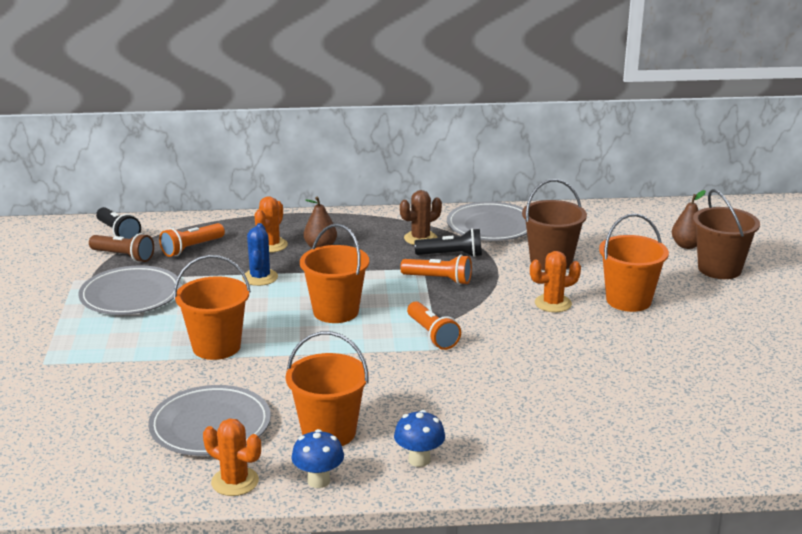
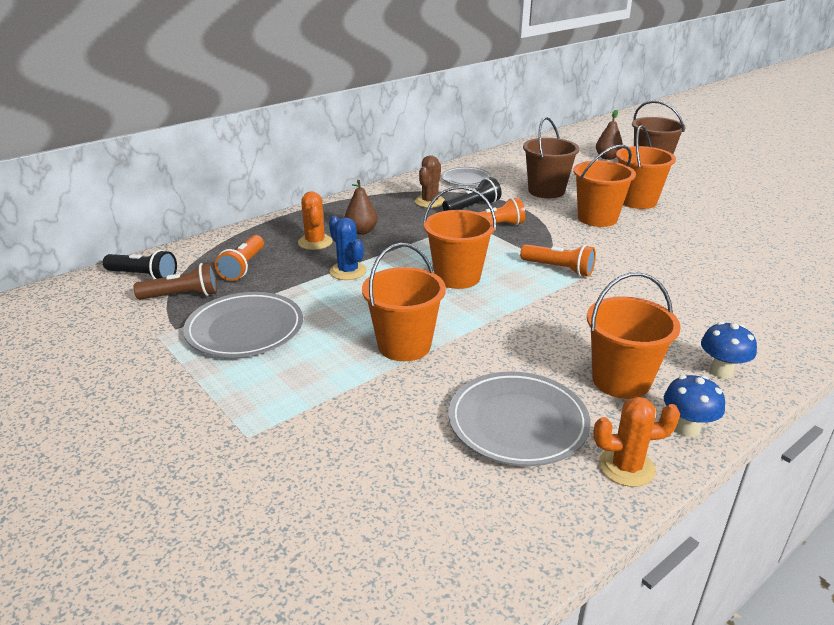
camera: 35 degrees left, 5 degrees up
grey plate [447,201,527,241] -> grey plate [441,167,492,186], size x0.64
orange cactus [530,251,581,312] -> orange bucket [574,145,636,227]

